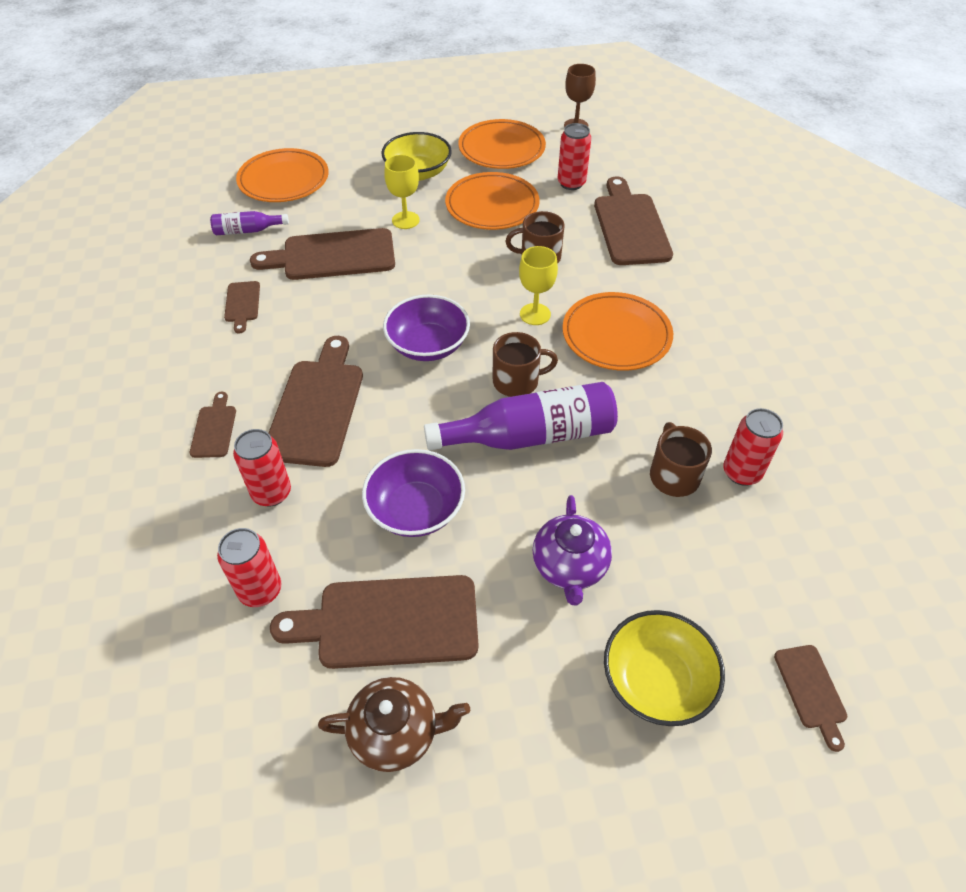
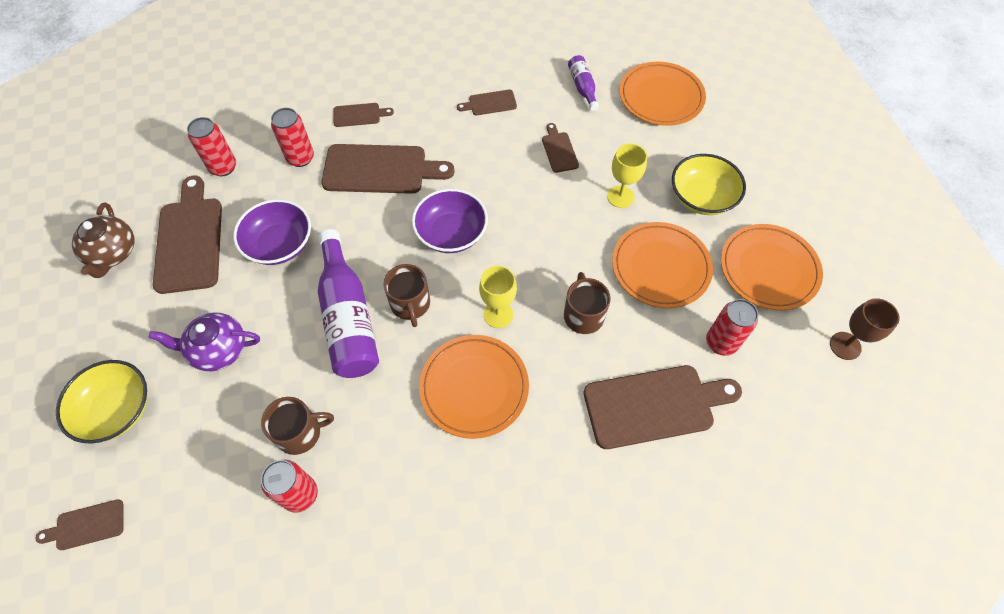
camera: 85 degrees right, 10 degrees up
brown cutting board [250,228,395,280] -> brown cutting board [542,123,579,173], size x0.49

